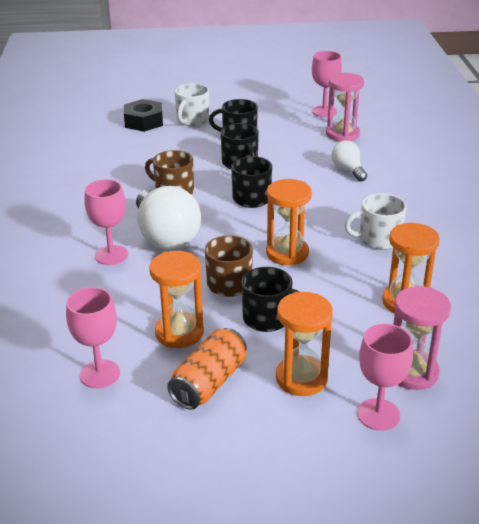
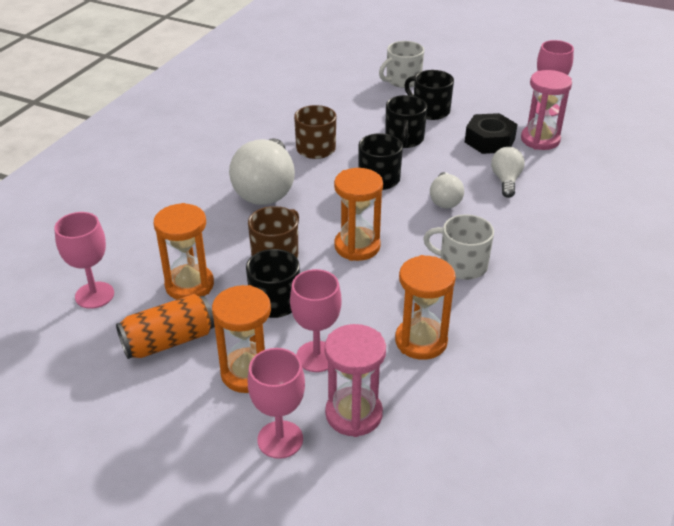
camera: 30 degrees right, 5 degrees up
pink goblet [84,179,128,265] -> pink goblet moved to [290,269,342,372]
black nut [124,99,163,132] -> black nut moved to [465,113,518,154]
none -> white light bulb [430,172,464,209]

